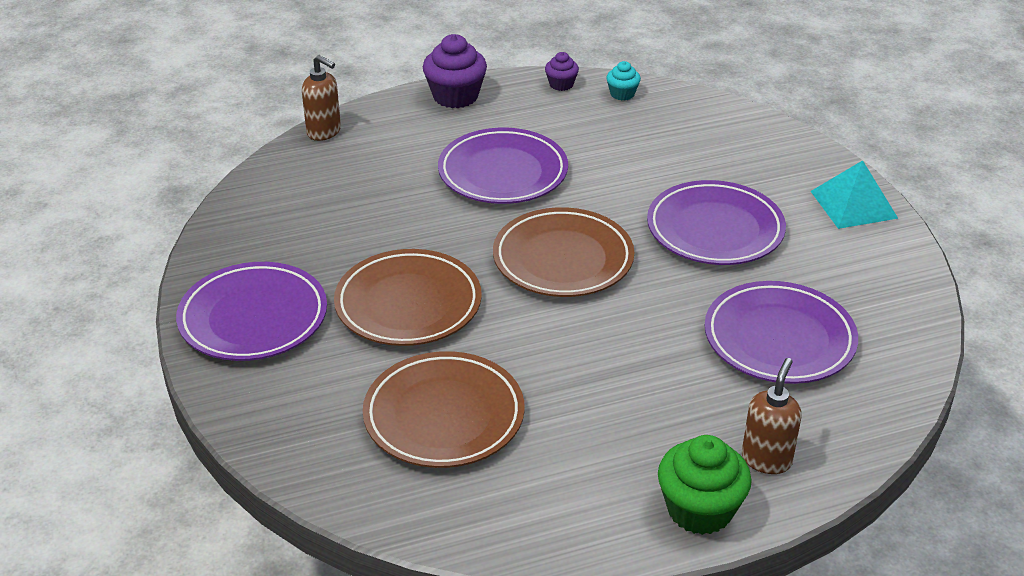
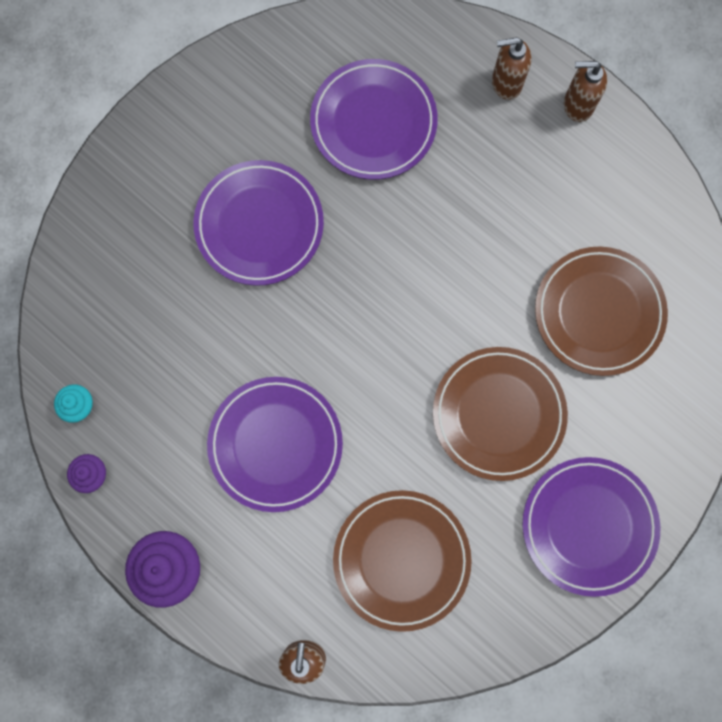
camera: 120 degrees left, 40 degrees up
brown plate [493,207,634,297] -> brown plate moved to [333,490,472,632]
green cupcake [658,435,752,535] -> brown soap dispenser [564,61,607,122]
turquoise pyramid [811,160,898,229] -> none

